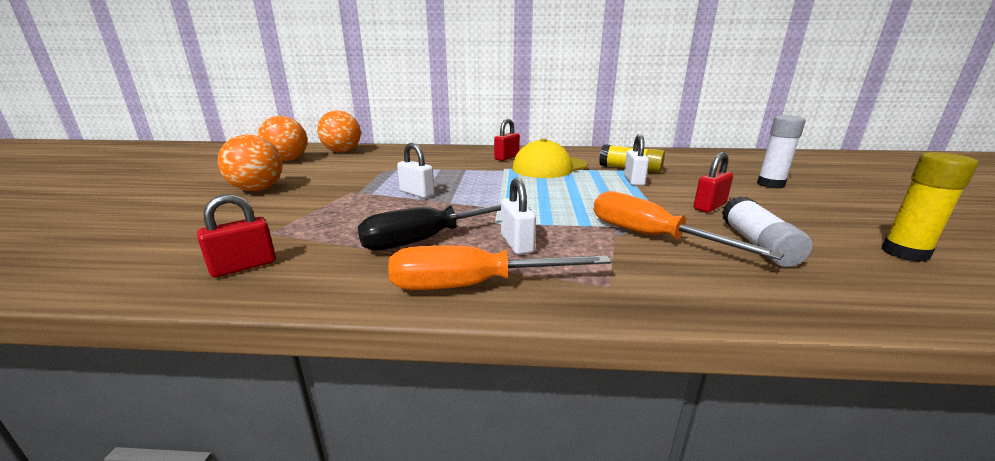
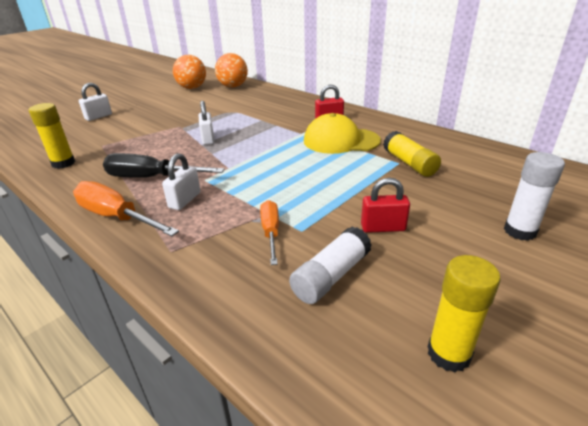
camera: 40 degrees right, 10 degrees up
red padlock [197,195,276,277] -> yellow glue stick [29,103,75,169]
orange ball [218,135,283,191] -> none
orange screwdriver [594,191,784,260] -> orange screwdriver [260,200,279,265], size x0.63
white padlock [624,134,649,186] -> white padlock moved to [79,83,112,121]

